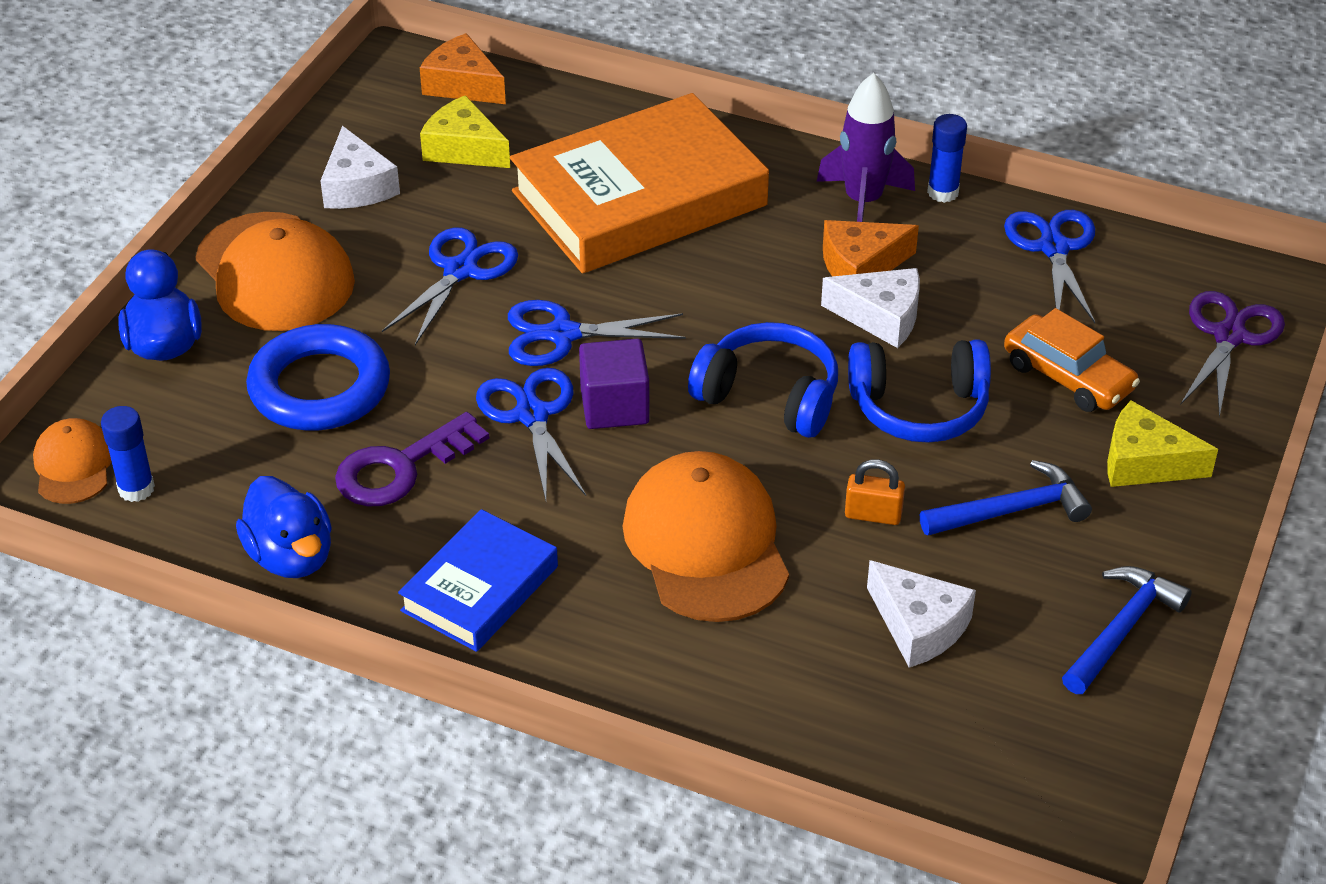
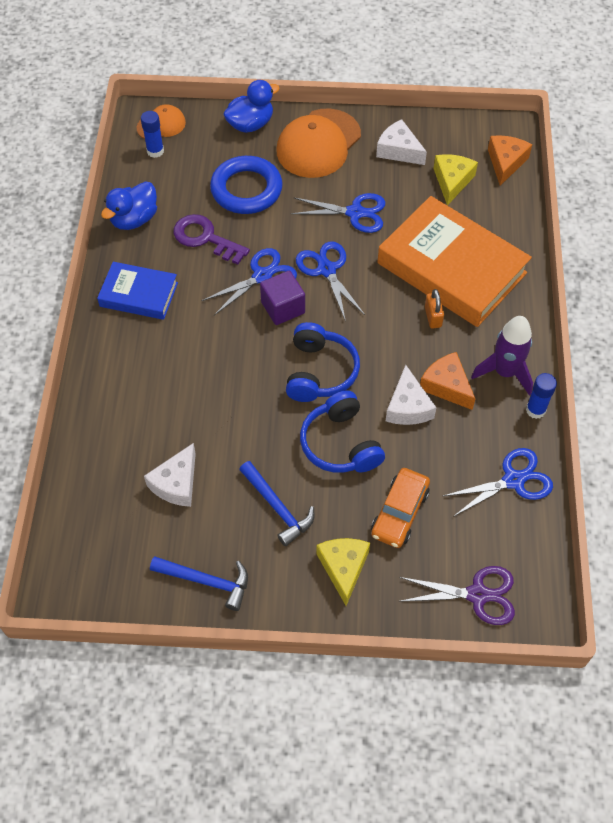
camera: 70 degrees right, 15 degrees up
white cheese [320,126,400,209] -> white cheese turned 75 degrees clockwise [376,119,427,165]
orange cap [622,451,789,622] -> none
orange padlock [845,459,905,525] -> orange padlock moved to [425,289,444,329]

